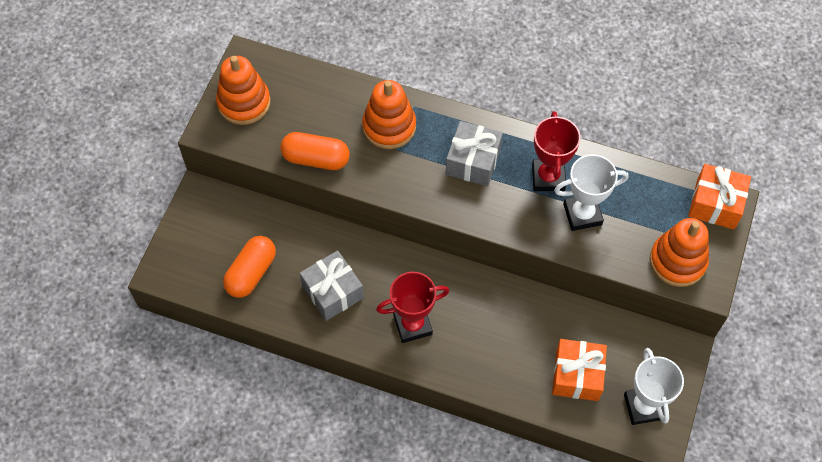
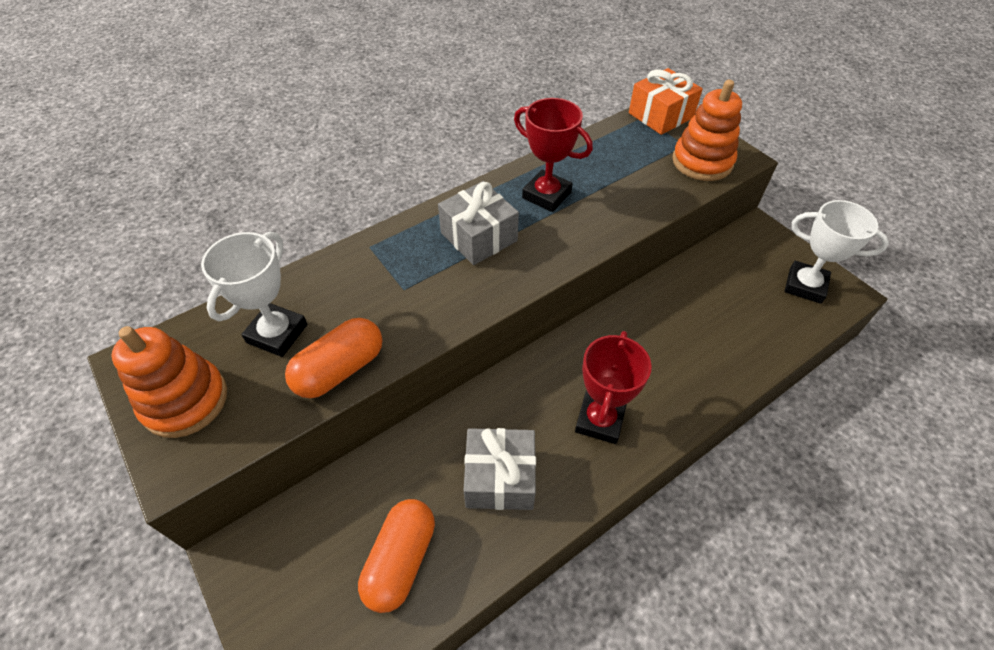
camera: 55 degrees left, 10 degrees down
orange capsule [223,236,276,298] -> orange capsule turned 45 degrees clockwise [358,499,435,613]
orange stacking toy [362,80,416,149] -> none
orange gift [552,339,607,401] -> none
white trophy [554,154,628,231] -> white trophy moved to [201,232,307,357]

